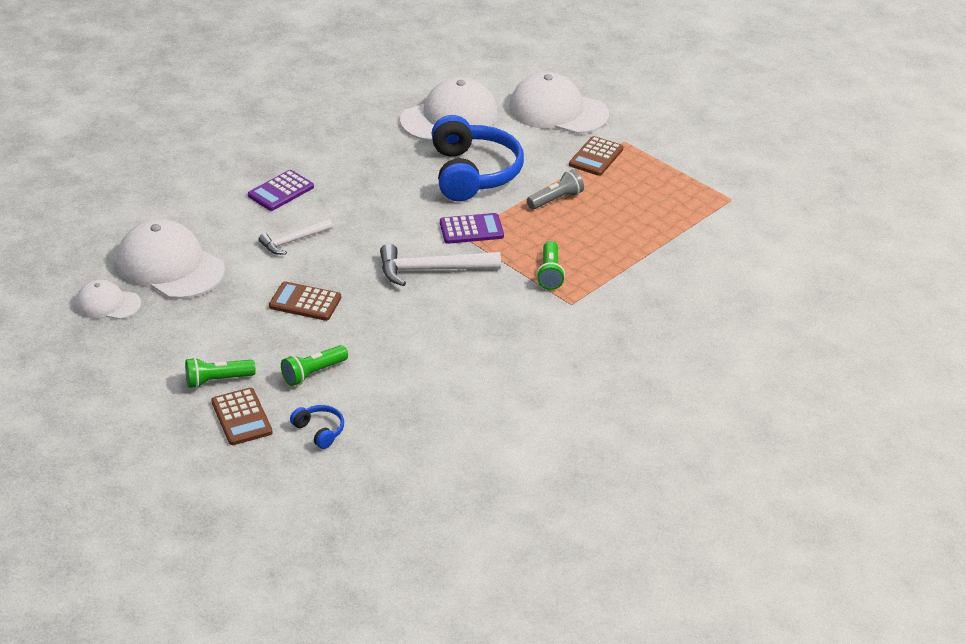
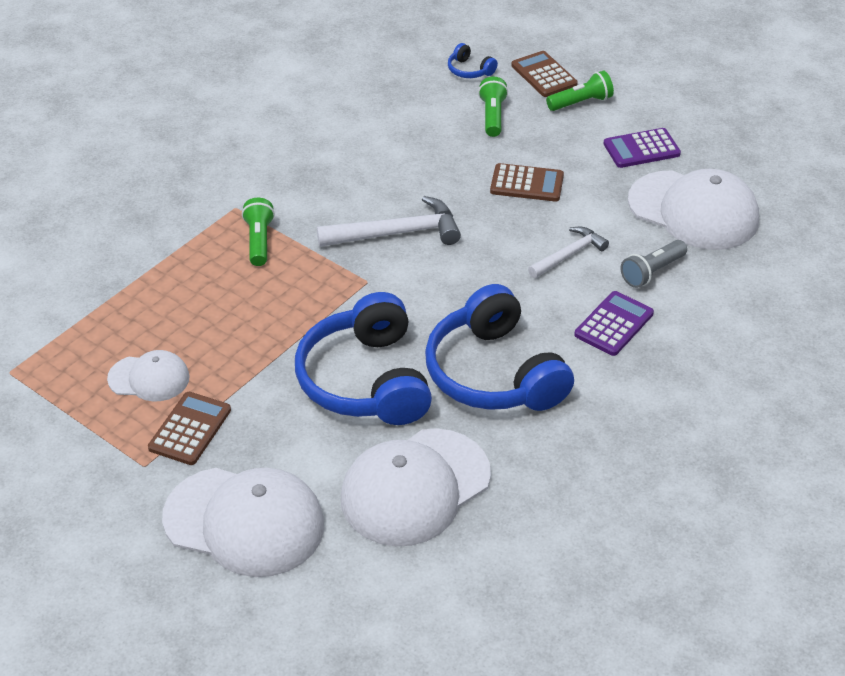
camera: 175 degrees right, 5 degrees up
white cap [76,280,141,320] -> white cap moved to [107,350,190,401]
green flashlight [281,345,348,386] -> green flashlight turned 45 degrees counterclockwise [478,76,508,137]
purple calculator [440,213,504,244] -> purple calculator moved to [603,128,681,168]
grey flashlight [527,170,584,209] -> grey flashlight moved to [620,240,687,288]
none -> blue headphones [425,284,574,411]

